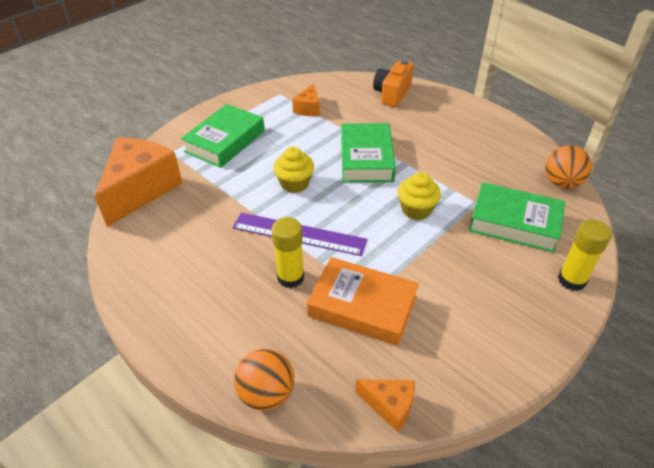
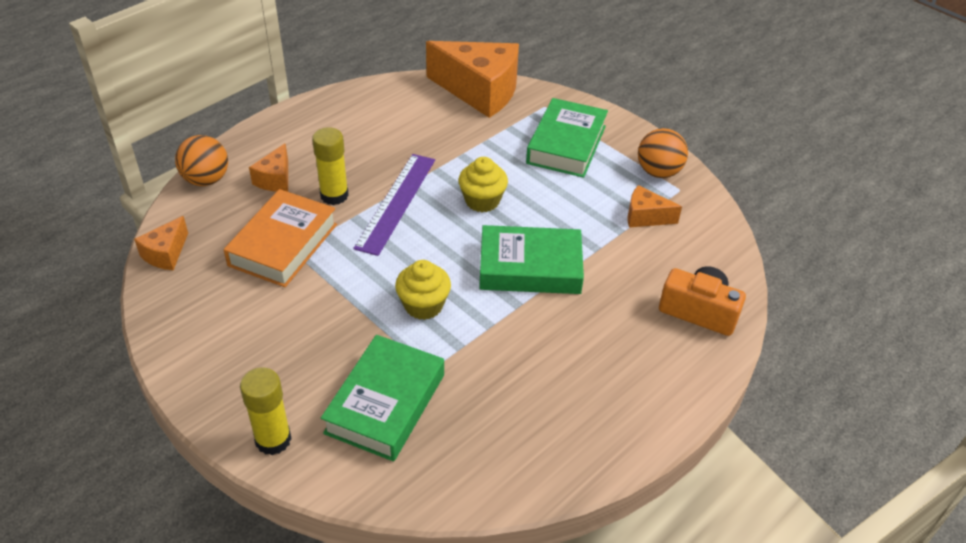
camera: 90 degrees right, 0 degrees up
green book [181,104,265,168] -> green book turned 75 degrees clockwise [526,98,608,178]
orange ball [545,146,592,188] -> orange ball moved to [638,128,688,178]
none -> orange cheese [249,143,288,192]

